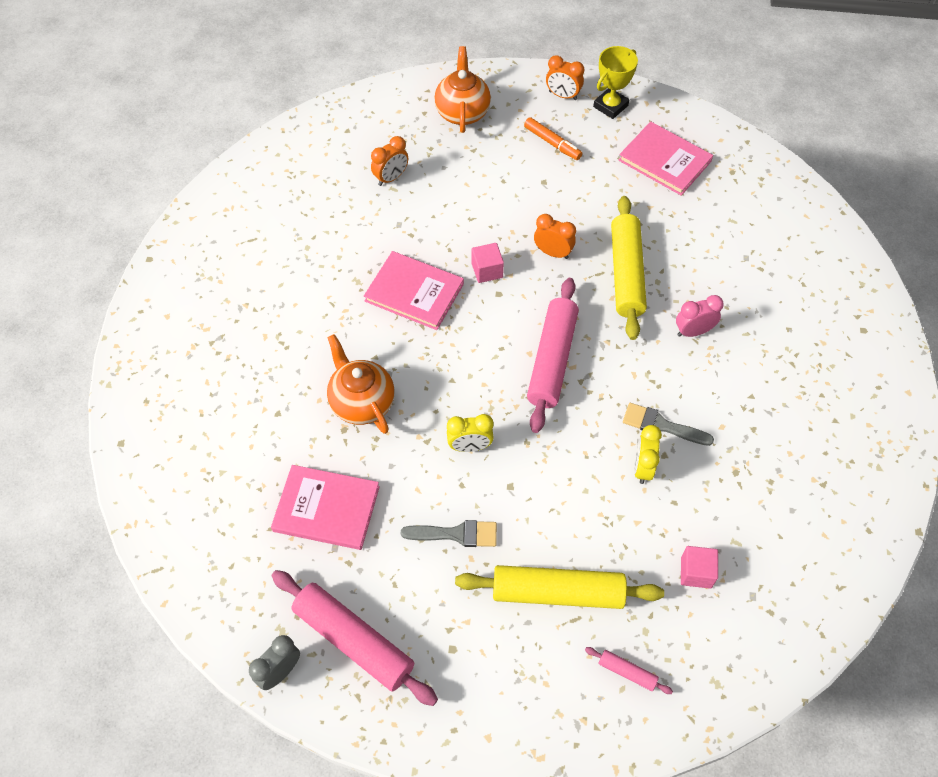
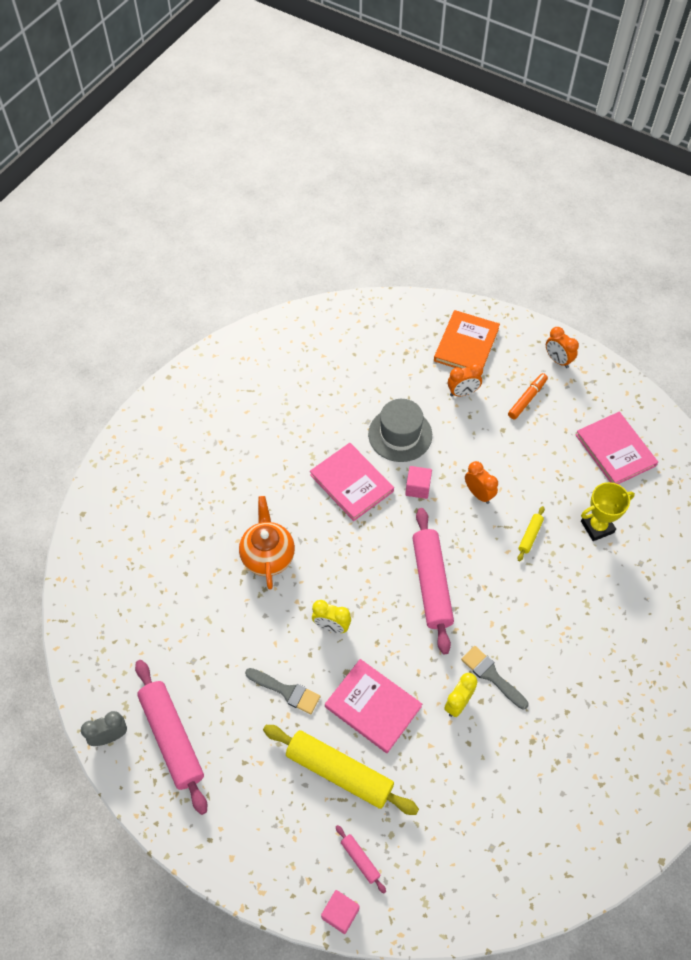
camera: 25 degrees right, 0 degrees up
pink book [271,465,380,550] -> pink book moved to [325,659,422,753]
orange clock [371,136,408,186] -> orange clock moved to [448,363,483,396]
orange teapot [434,46,491,133] -> orange book [434,310,500,369]
orange marker [524,117,582,160] -> orange marker turned 120 degrees counterclockwise [508,373,548,420]
pink rolling pin [527,278,579,433] -> pink rolling pin turned 45 degrees counterclockwise [412,508,454,654]
yellow trophy [593,46,638,119] -> yellow trophy moved to [581,482,635,541]
yellow rolling pin [611,196,647,340] -> yellow rolling pin [518,506,545,561], size x0.44
pink clock [676,295,724,337] -> none
pink cube [681,546,718,589] -> pink cube moved to [321,890,360,934]
none -> grey hat [368,399,432,462]

